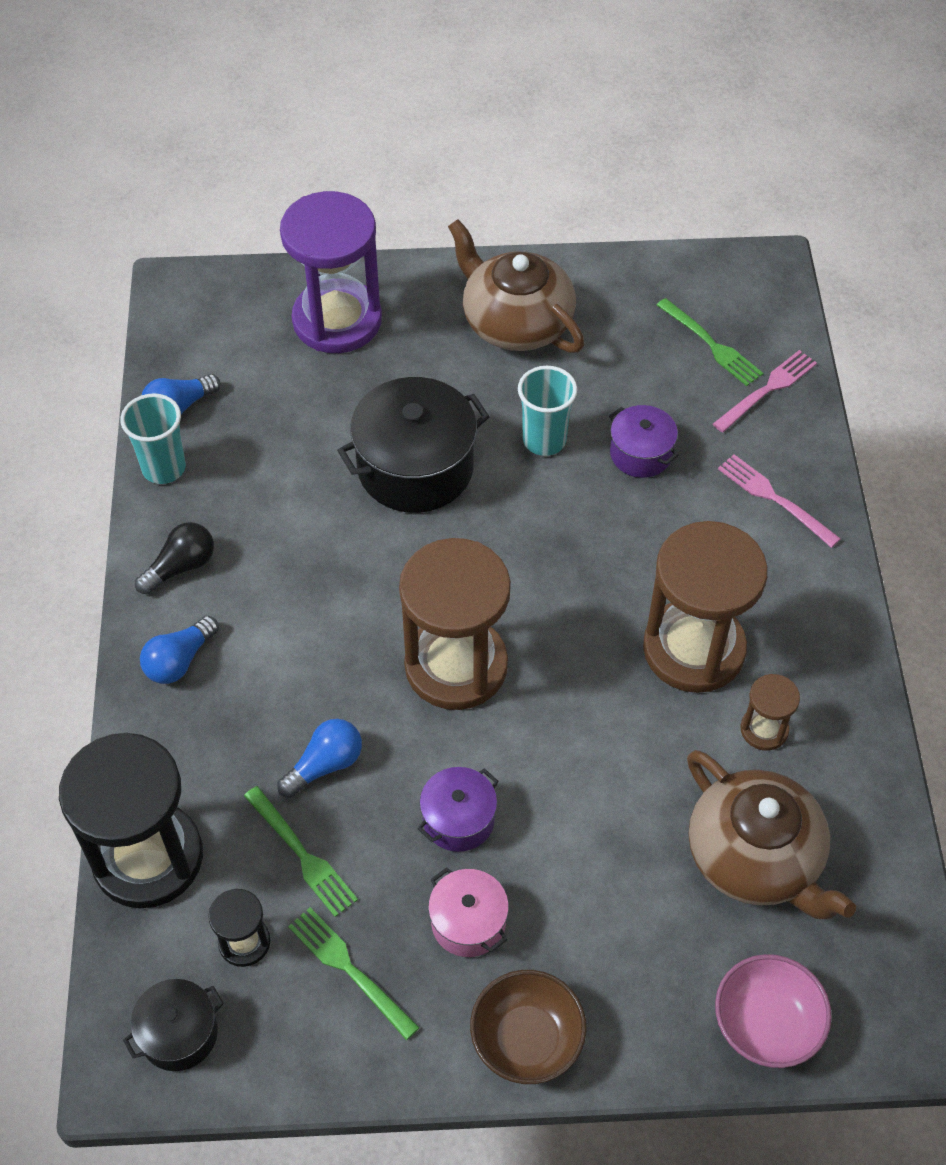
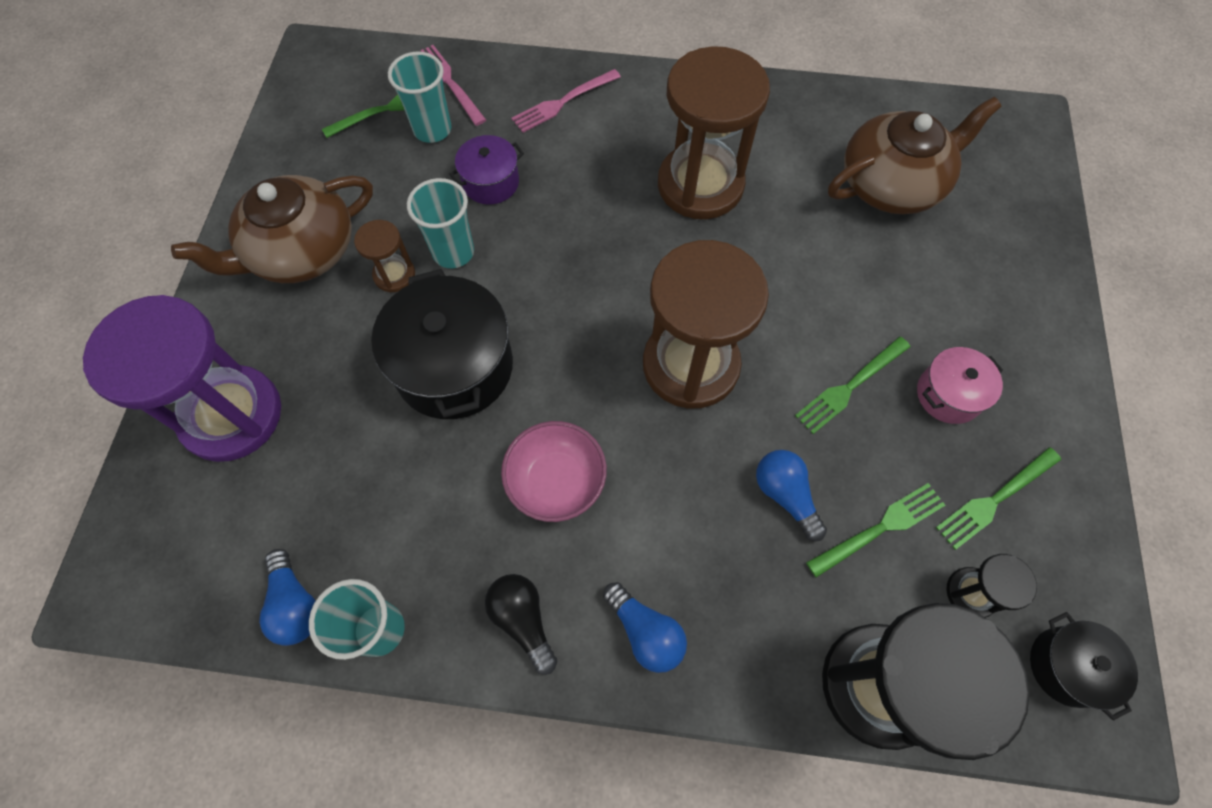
camera: 80 degrees left, 10 degrees up
purple pot [418,767,499,852] -> green fork [795,337,911,434]
brown bowl [470,970,587,1084] -> none
pink bowl [715,954,832,1068] -> pink bowl moved to [501,421,607,522]
brown hourglass [740,674,800,751] -> brown hourglass moved to [354,220,415,292]
none -> turquoise cup [388,52,452,143]

